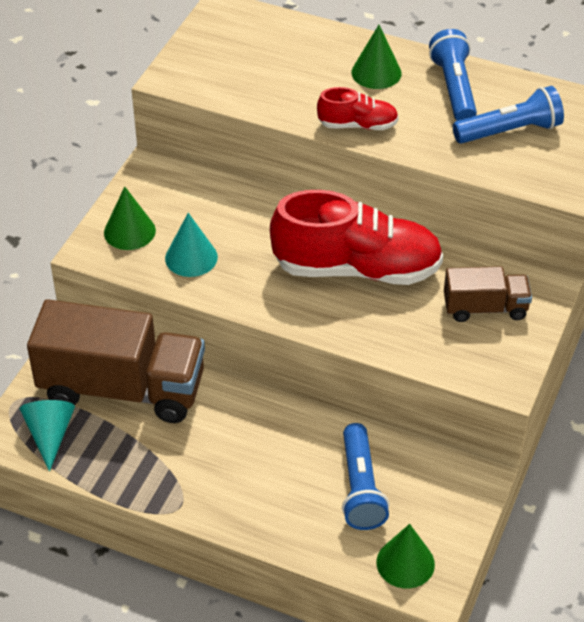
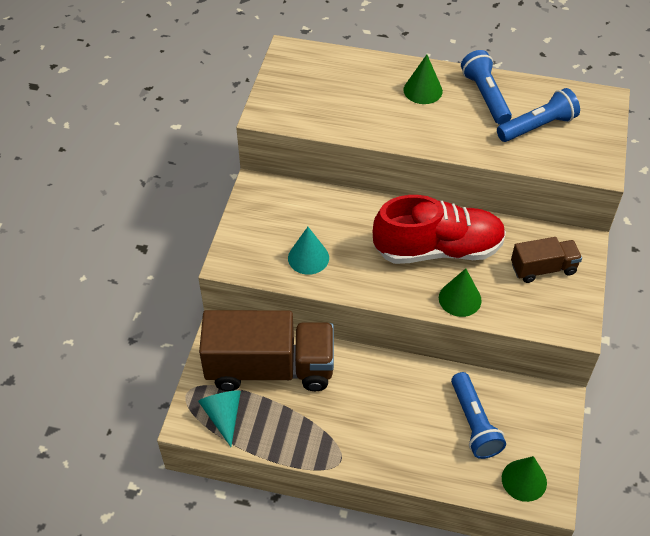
camera: 10 degrees left, 5 degrees up
green cone [104,186,156,250] -> green cone moved to [439,269,482,317]
red shoe [317,87,399,130] -> none

